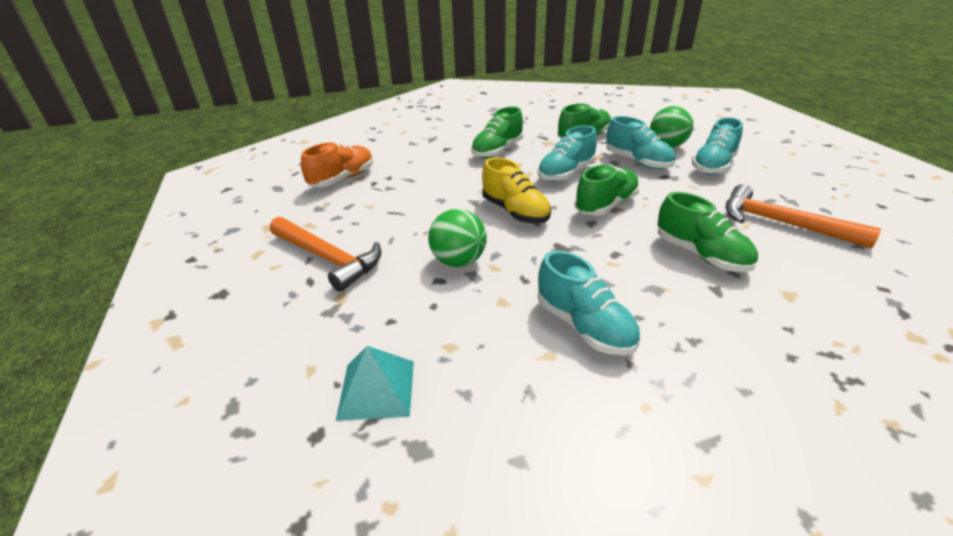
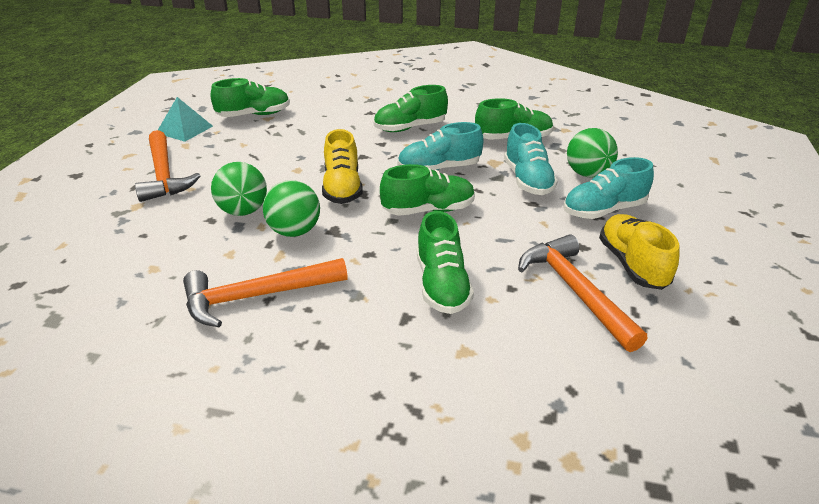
camera: 30 degrees right, 0 degrees up
orange shoe [301,142,373,187] -> green shoe [211,78,290,117]
turquoise pyramid [336,346,414,421] -> turquoise pyramid moved to [158,97,213,142]
turquoise shoe [538,251,640,355] -> orange hammer [183,258,348,327]
none -> green ball [263,180,320,237]
none -> yellow shoe [599,214,679,290]

